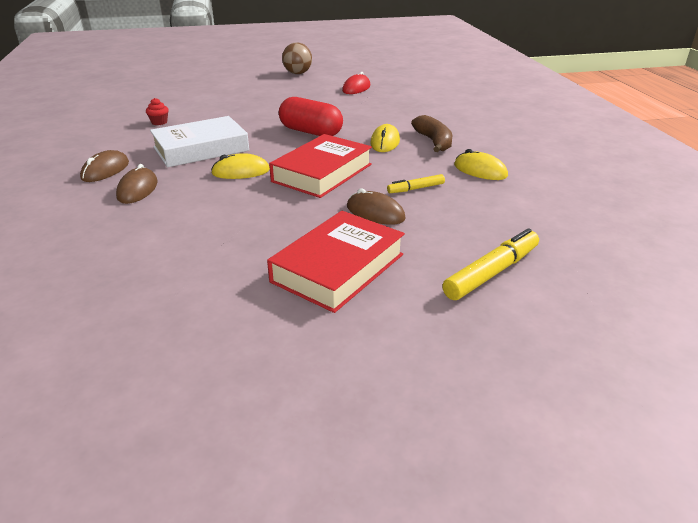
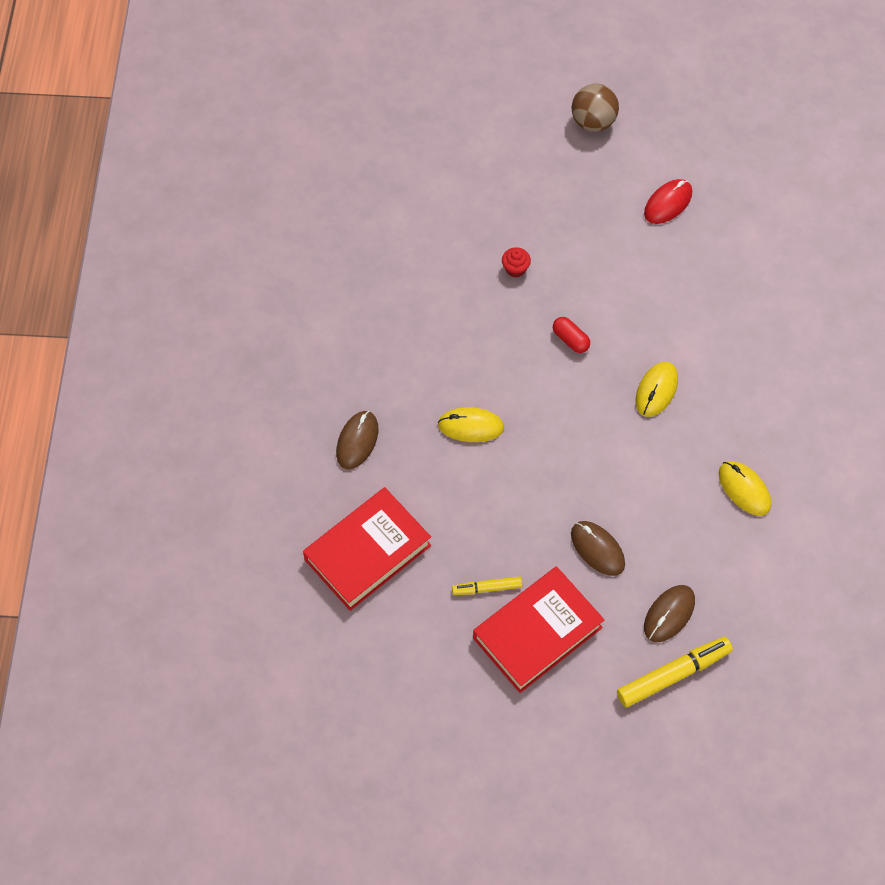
camera: 15 degrees right, 30 degrees up
brown mouse [80,150,129,182] -> brown mouse moved to [644,585,695,642]
red cupcake [146,98,169,125] -> red cupcake moved to [502,247,531,278]
white book [150,116,249,167] -> none
red book [269,134,372,198] -> red book moved to [303,487,431,611]
red capsule [279,97,343,136] -> red capsule [553,317,590,353], size x0.49
yellow marker [387,174,445,193] -> yellow marker moved to [452,576,522,595]
brown banana [411,115,453,152] -> none

